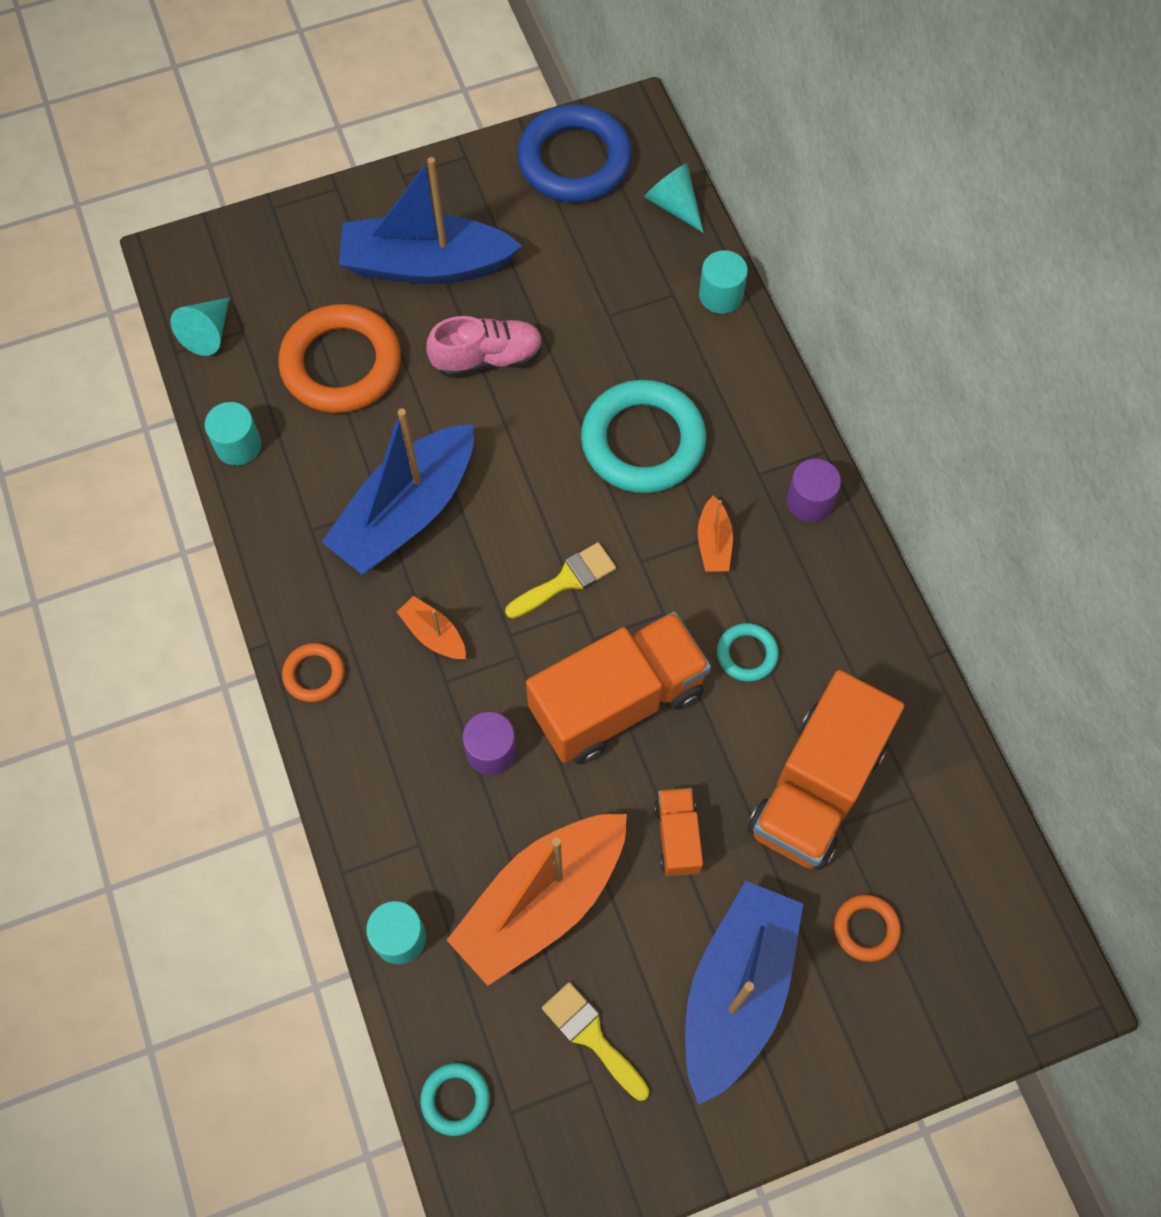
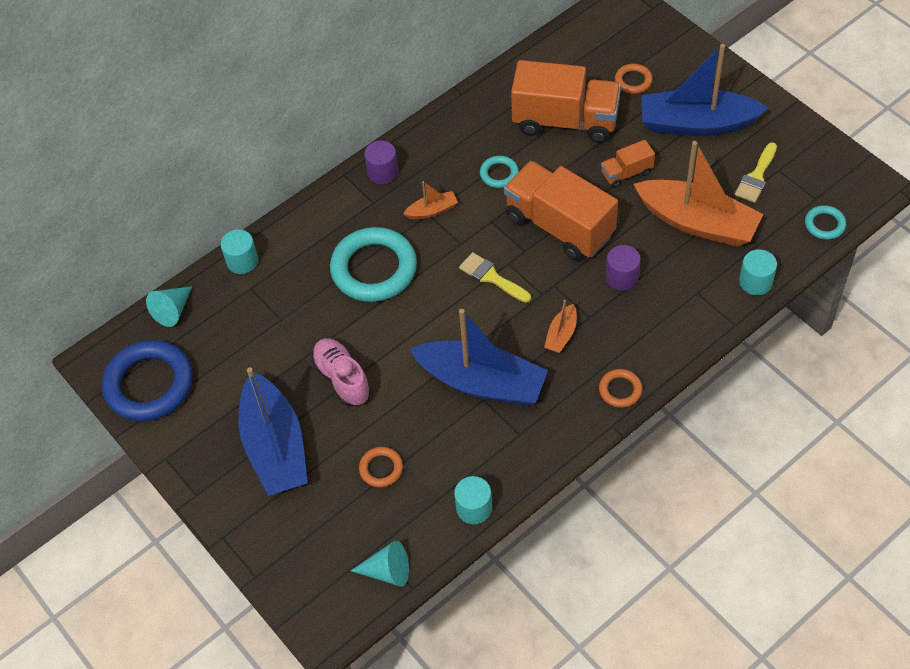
camera: 105 degrees left, 10 degrees down
orange ring [278,304,401,413] -> orange ring [359,447,403,487], size x0.47

